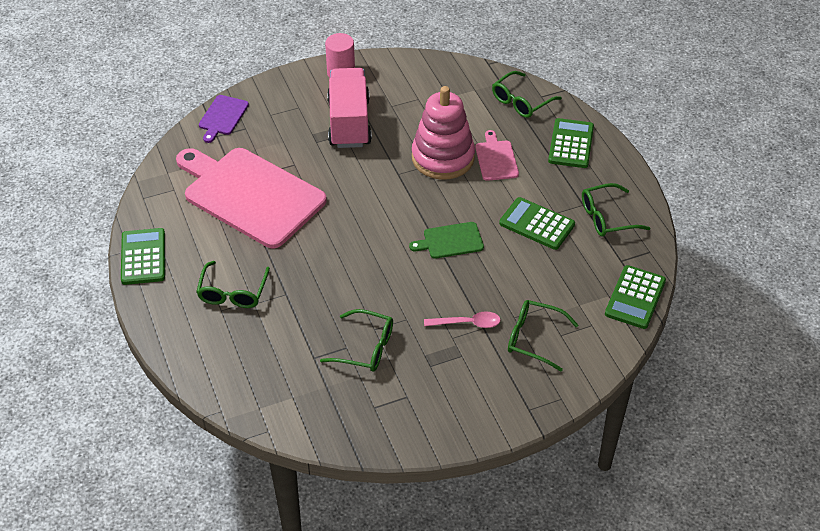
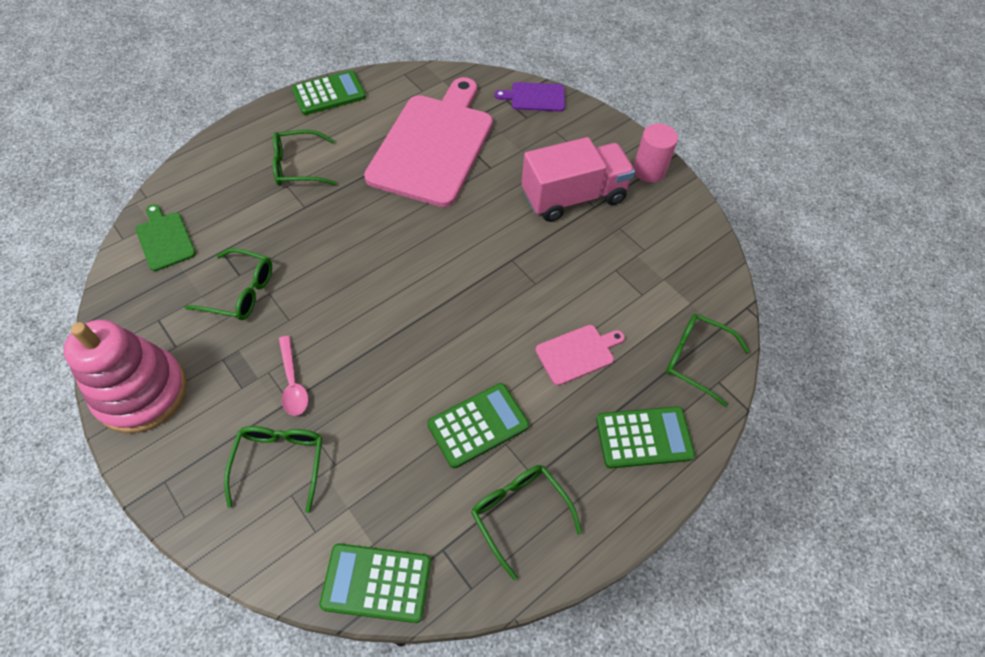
camera: 70 degrees right, 10 degrees up
green glasses [320,309,393,372] -> green glasses turned 75 degrees counterclockwise [185,248,272,320]
green cutting board [409,222,484,259] -> green cutting board moved to [136,204,196,271]
pink stacking toy [412,86,475,180] -> pink stacking toy moved to [63,320,187,433]
green calculator [499,197,575,250] -> green calculator turned 45 degrees clockwise [427,383,529,468]

